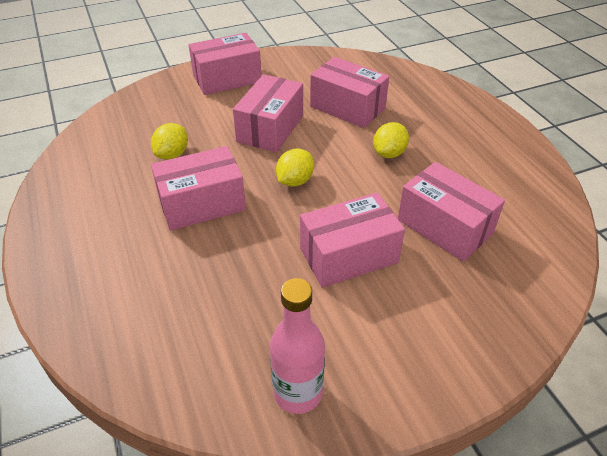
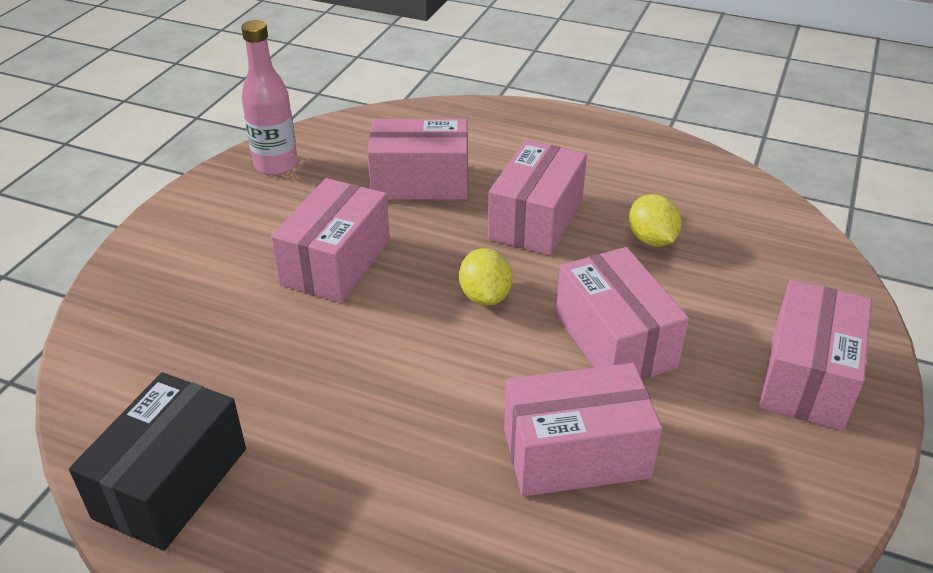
camera: 135 degrees right, 5 degrees down
yellow lemon [373,122,409,158] -> none
pink box [398,162,505,262] -> pink box moved to [368,119,468,200]
none -> black box [69,372,246,551]

